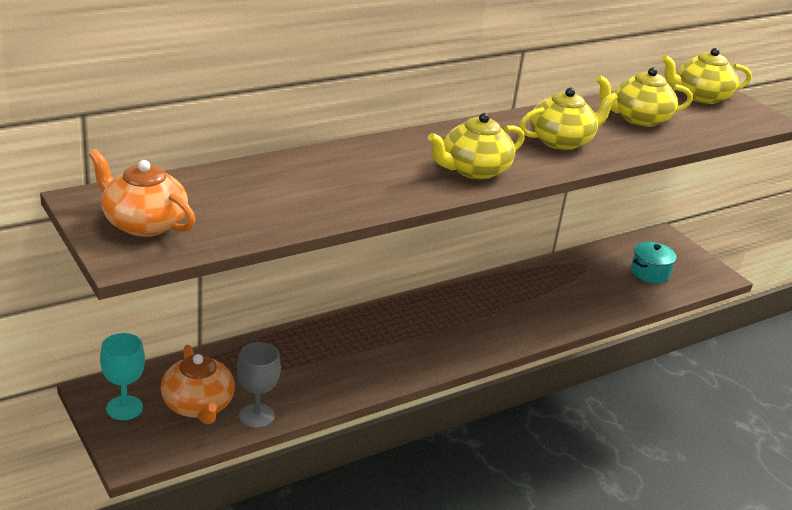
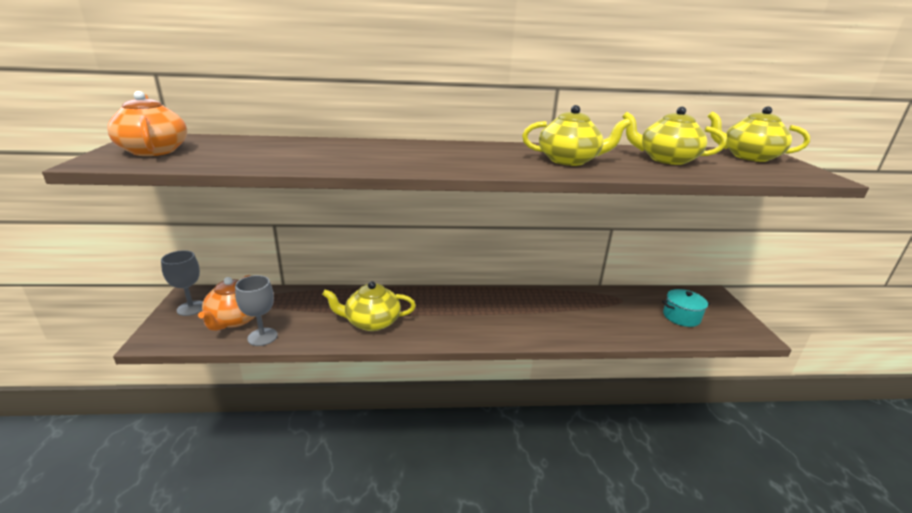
camera: 30 degrees right, 5 degrees down
turquoise goblet [100,333,145,420] -> grey goblet [161,250,203,316]
yellow teapot [428,113,525,180] -> yellow teapot moved to [322,281,416,331]

